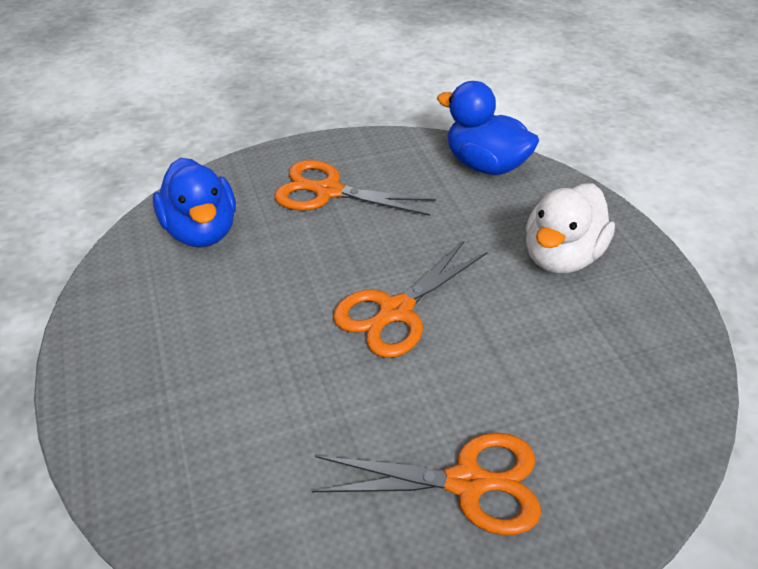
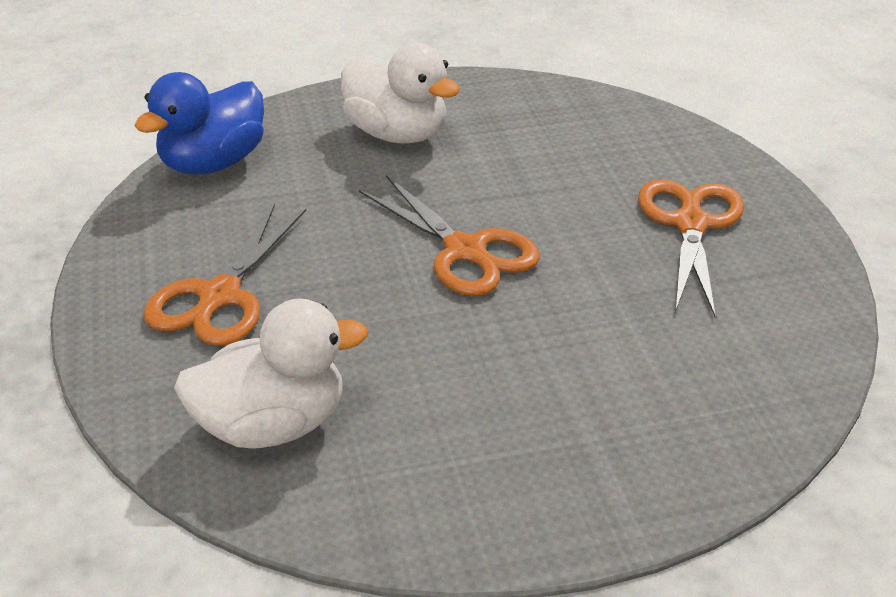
camera: 85 degrees left, 5 degrees down
blue duck [153,158,236,247] -> white duck [174,298,368,449]

